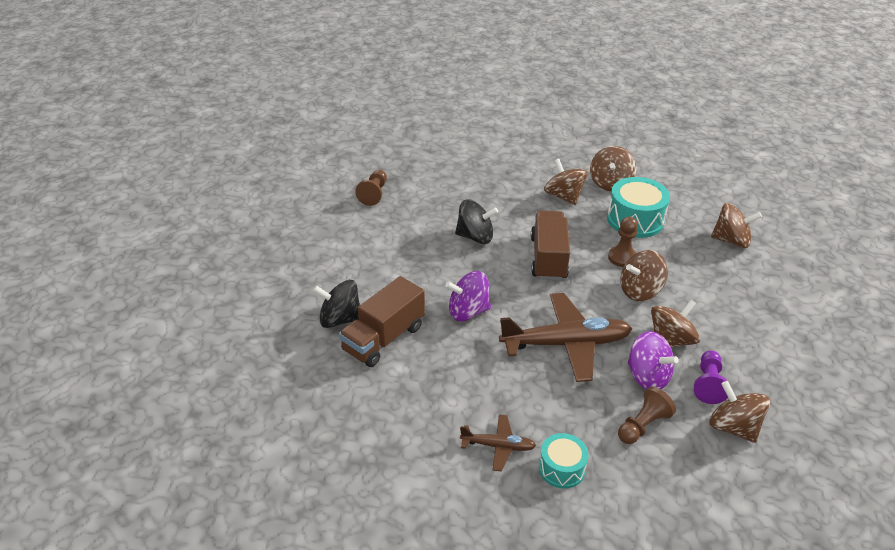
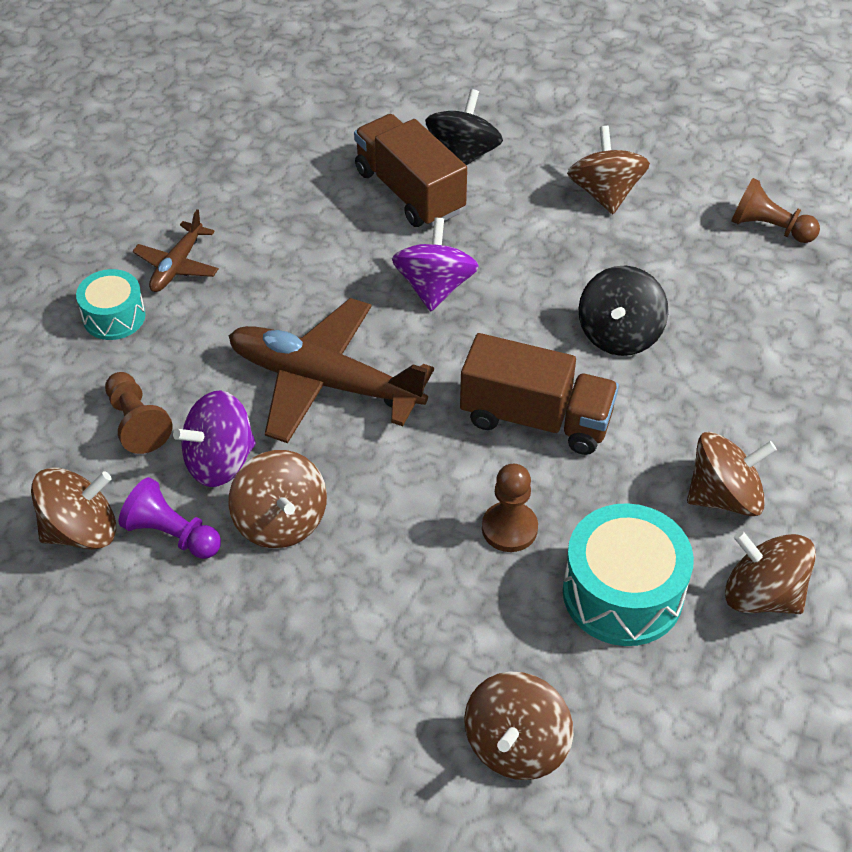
camera: 105 degrees right, 10 degrees up
brown plane [499,293,632,382] -> brown plane turned 105 degrees clockwise [228,298,434,443]
brown spinning top [620,250,668,301] -> brown spinning top moved to [567,126,650,214]

